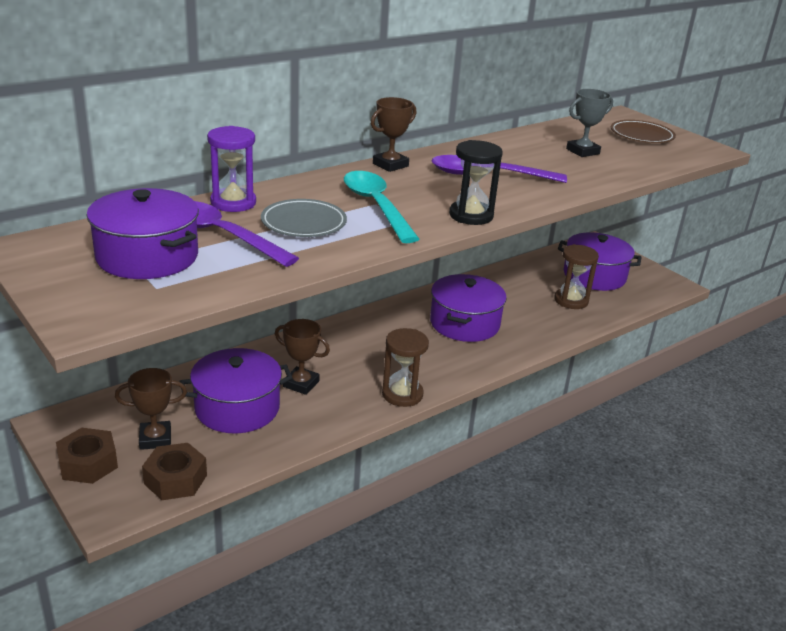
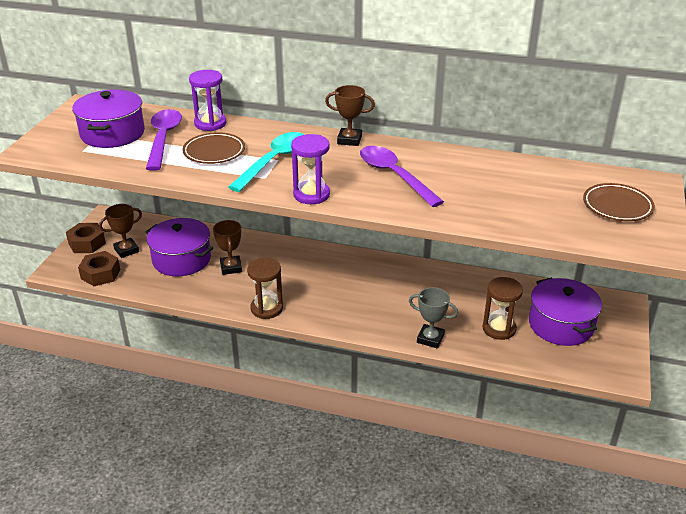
camera: 55 degrees right, 5 degrees up
brown trophy [115,368,187,450] -> brown trophy turned 75 degrees counterclockwise [99,204,142,258]
grey plate [261,199,347,237] -> brown plate [182,132,245,164]
purple pot [430,274,507,342] -> none
black hourglass [449,140,503,225] -> purple hourglass [291,134,330,204]
grey trophy [566,89,613,157] -> grey trophy moved to [409,287,458,348]

